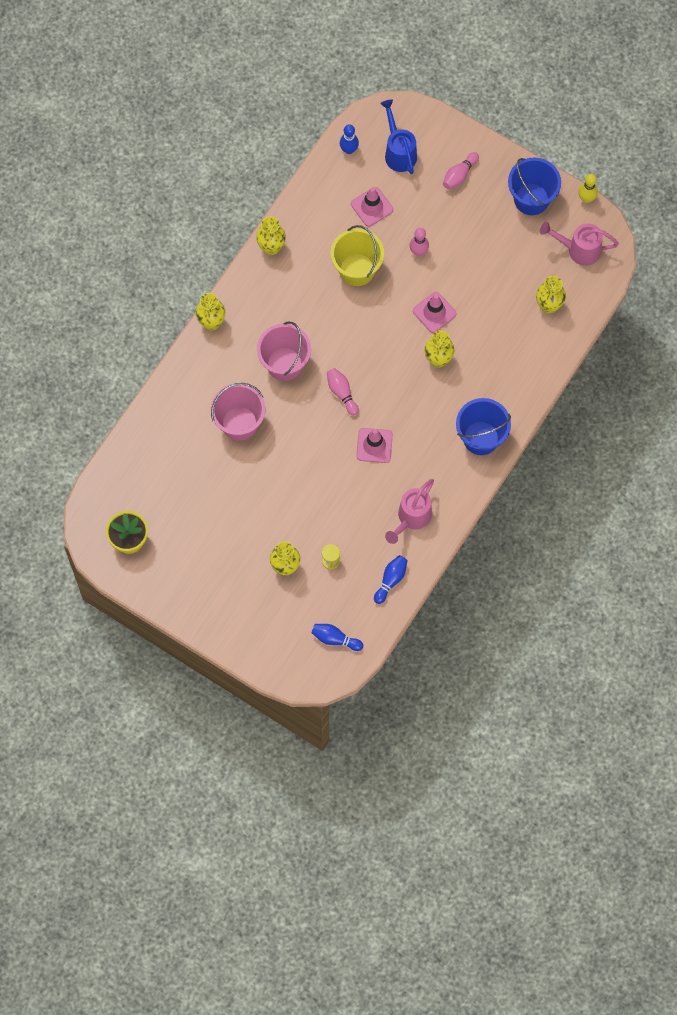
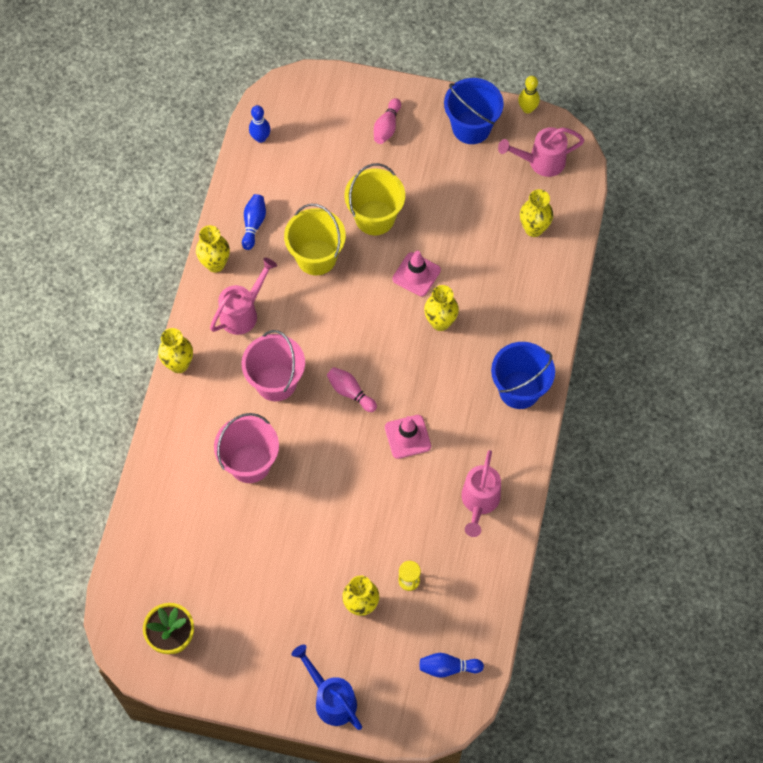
camera: 20 degrees left, 5 degrees down
pink traffic cone [351,187,393,227] -> none
blue bowling pin [374,555,407,604] -> blue bowling pin moved to [242,194,266,250]
blue watering can [380,100,417,174] -> blue watering can moved to [292,644,362,730]
pink bowling pin [410,228,429,256] -> yellow bucket [344,163,405,235]
none -> pink watering can [210,258,277,335]

